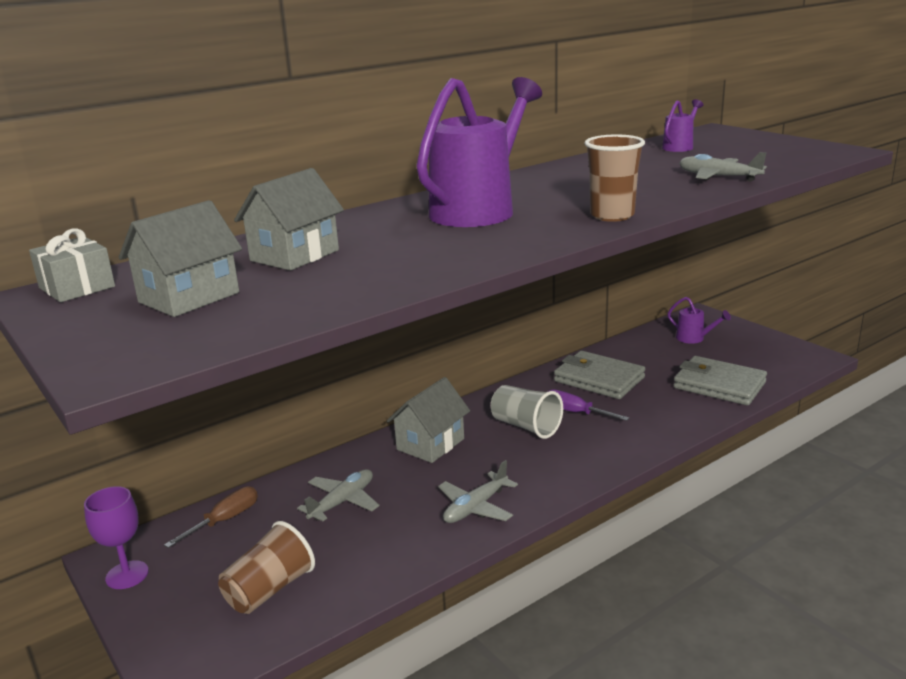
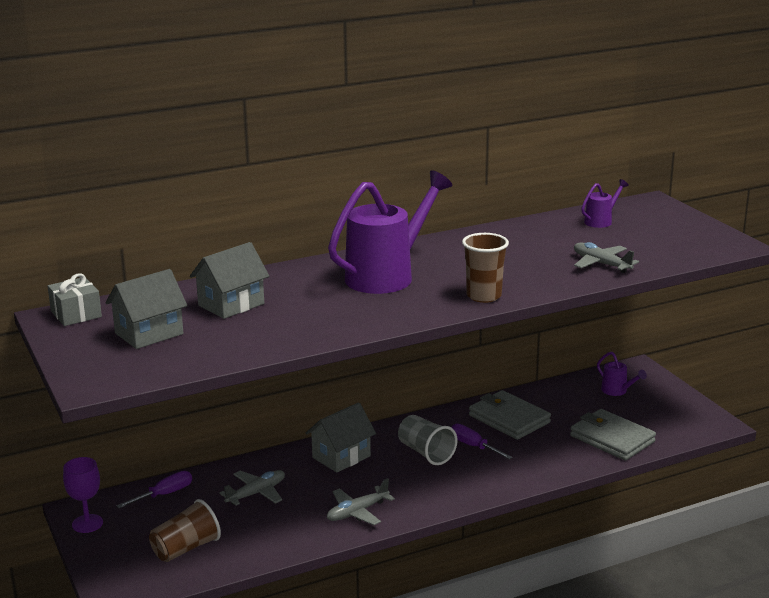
camera: 10 degrees right, 0 degrees up
brown screwdriver [164,486,258,548] -> purple screwdriver [116,471,192,508]

